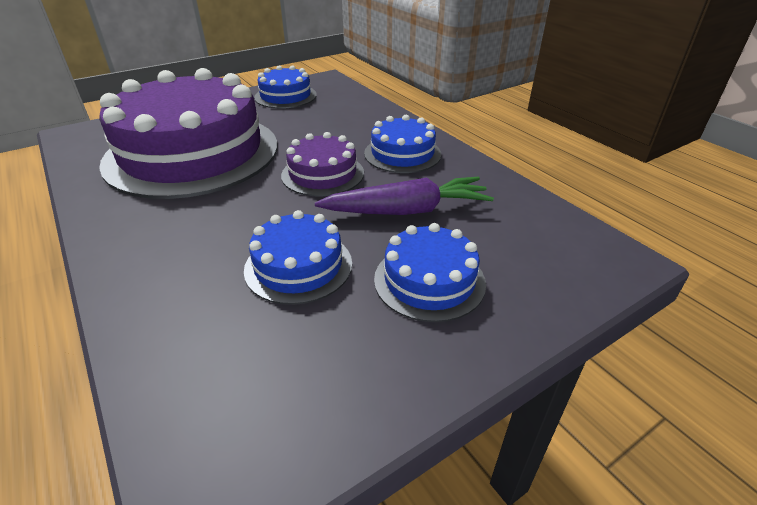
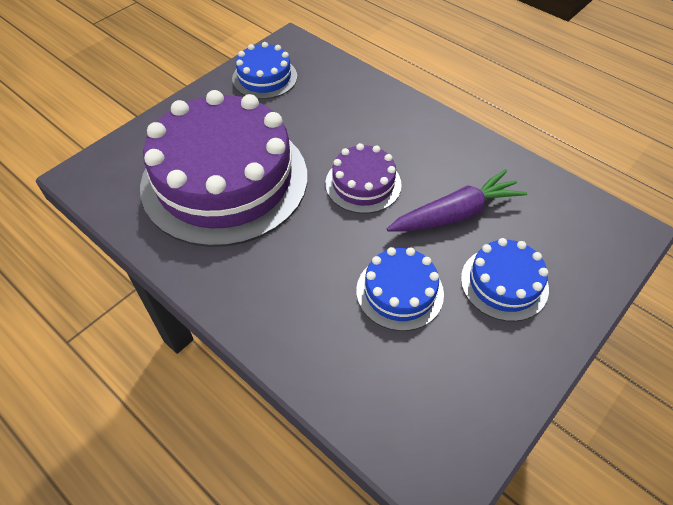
camera: 15 degrees left, 15 degrees up
blue cake [364,115,441,173] -> none

